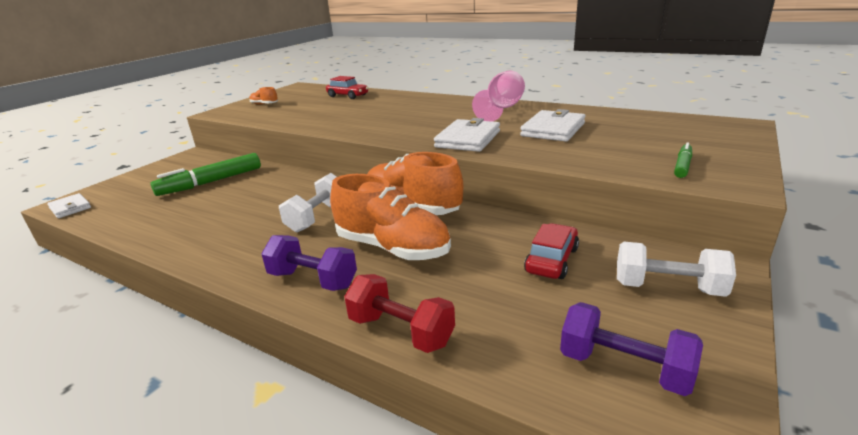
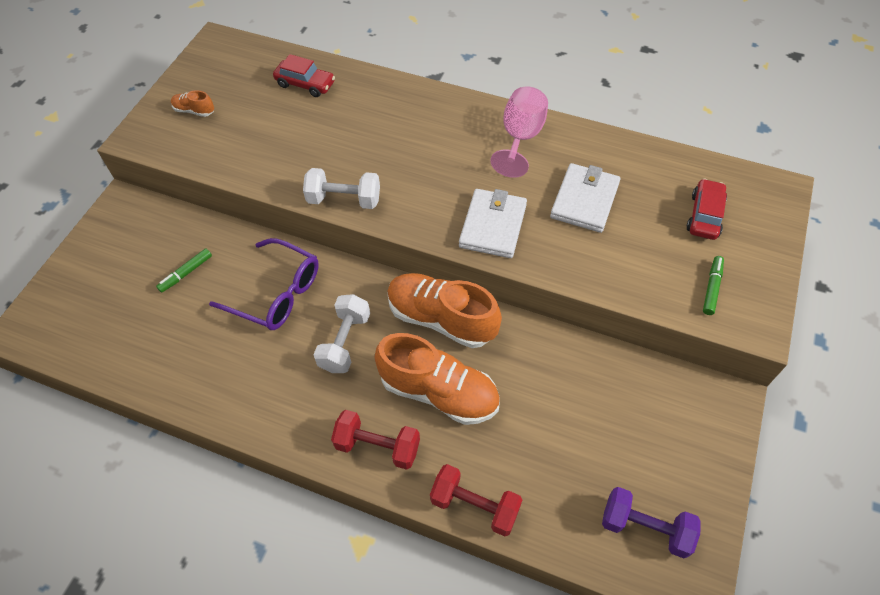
camera: 10 degrees left, 30 degrees up
white wallet [47,193,91,218] -> none
green marker [150,153,261,196] -> green marker [156,249,212,293], size x0.51
purple dumbbell [261,235,357,291] -> red dumbbell [331,410,420,470]
red car [524,223,579,279] -> red car moved to [686,179,727,240]
white dumbbell [617,242,736,297] -> white dumbbell moved to [303,168,380,209]
none -> purple glasses [209,238,319,330]

